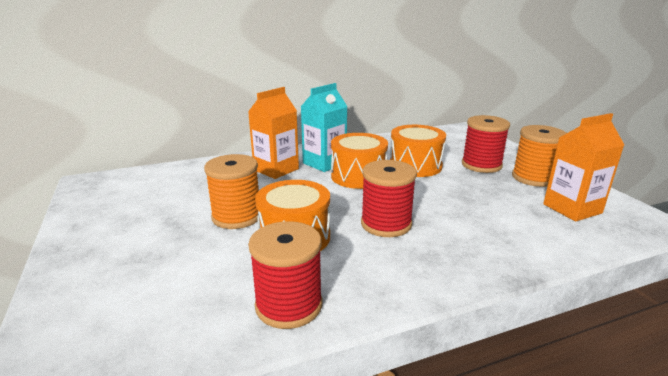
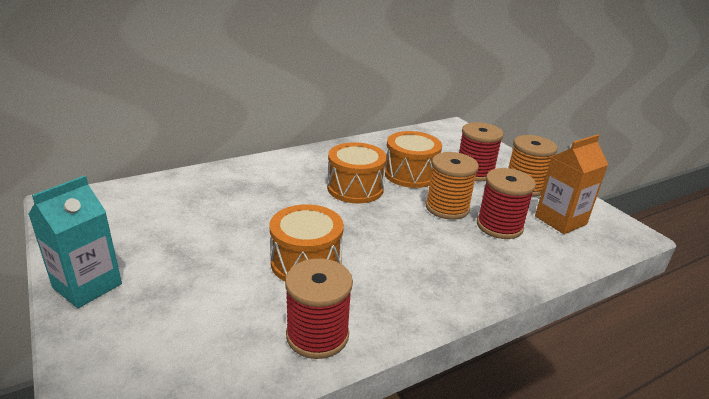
camera: 10 degrees left, 5 degrees up
orange spool [204,154,259,229] -> orange spool moved to [426,152,479,220]
orange carton [248,87,299,179] -> none
turquoise carton [301,83,348,172] -> turquoise carton moved to [28,175,122,308]
red spool [361,160,417,237] -> red spool moved to [477,168,536,239]

